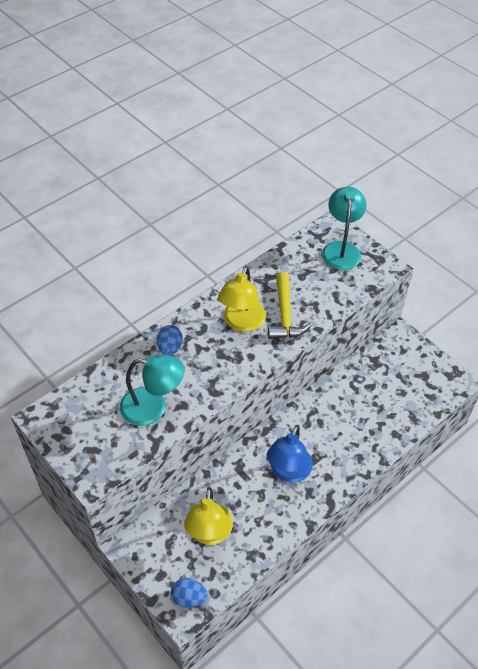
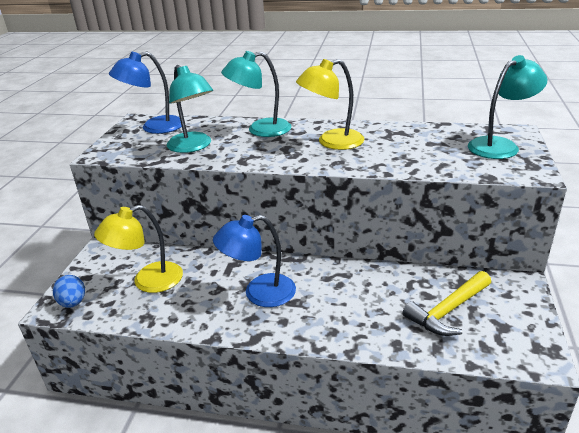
camera: 55 degrees right, 20 degrees down
blue egg [157,325,183,355] -> turquoise lamp [221,51,292,137]
yellow hammer [268,272,312,339] -> yellow hammer moved to [403,271,491,336]
none -> blue lamp [109,51,182,134]

